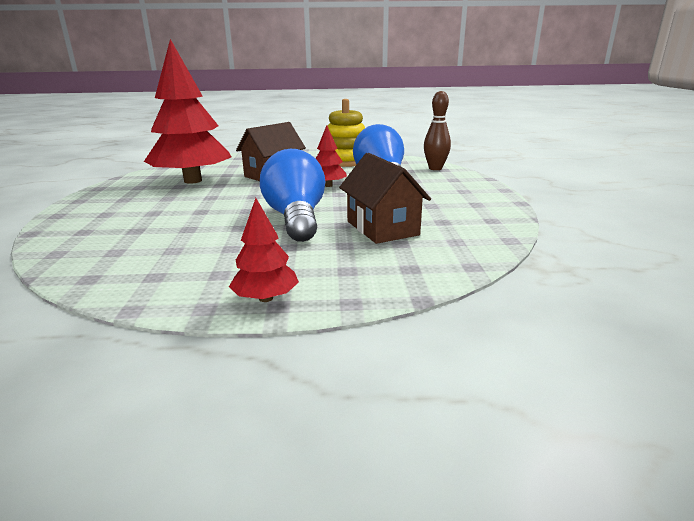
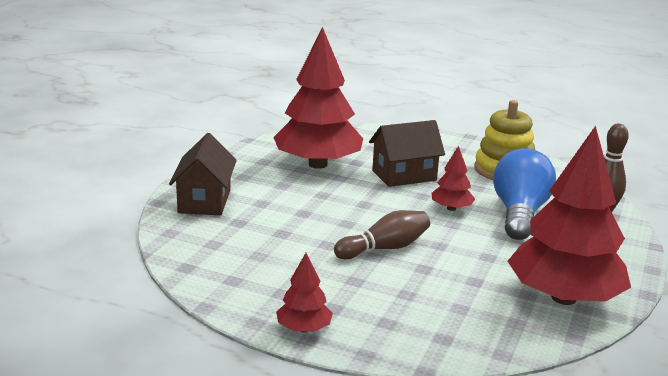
camera: 25 degrees right, 0 degrees up
blue light bulb [260,149,325,242] -> brown bowling pin [334,210,430,260]
brown house [339,153,431,244] -> brown house moved to [169,133,237,215]
none -> red tree [508,126,631,305]

